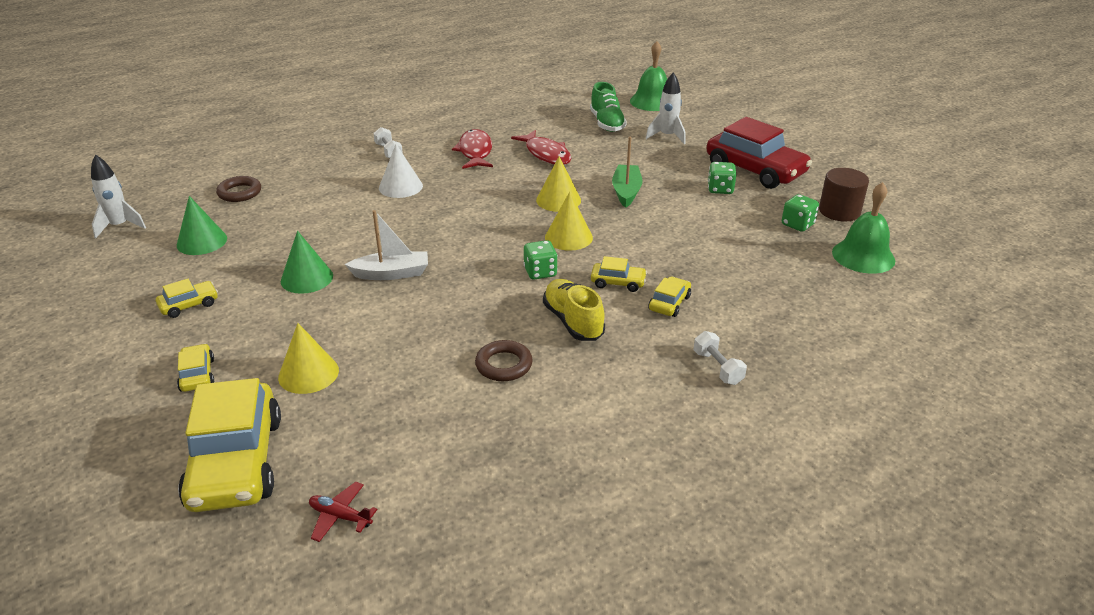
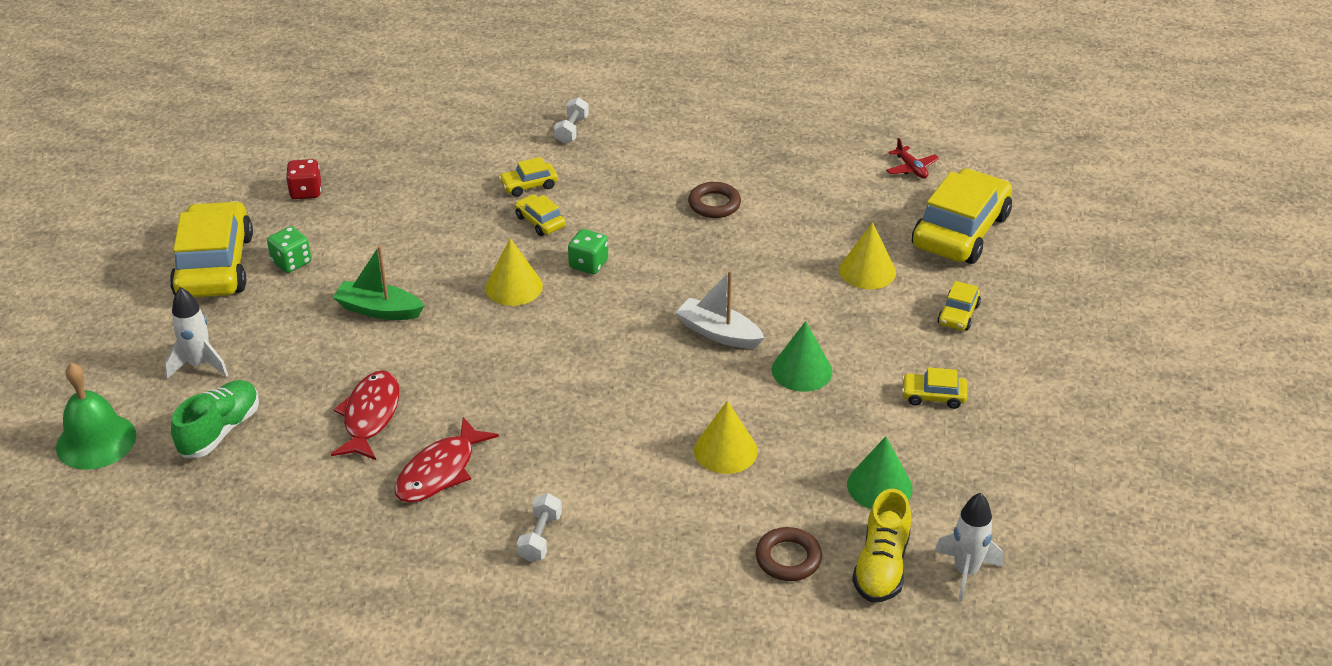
camera: 140 degrees left, 5 degrees up
white cone [379,144,423,198] -> none
yellow cone [536,157,581,212] -> yellow cone moved to [694,401,758,474]
yellow shoe [543,279,605,341] -> yellow shoe moved to [852,489,911,603]
green boat [612,137,642,208] -> green boat turned 60 degrees clockwise [333,245,425,320]
red car [706,117,812,189] -> yellow car [170,201,253,297]
green dice [782,194,819,232] -> red dice [286,159,321,199]
brown cylinder [819,168,869,222] -> none
green bell [832,182,895,274] -> none

